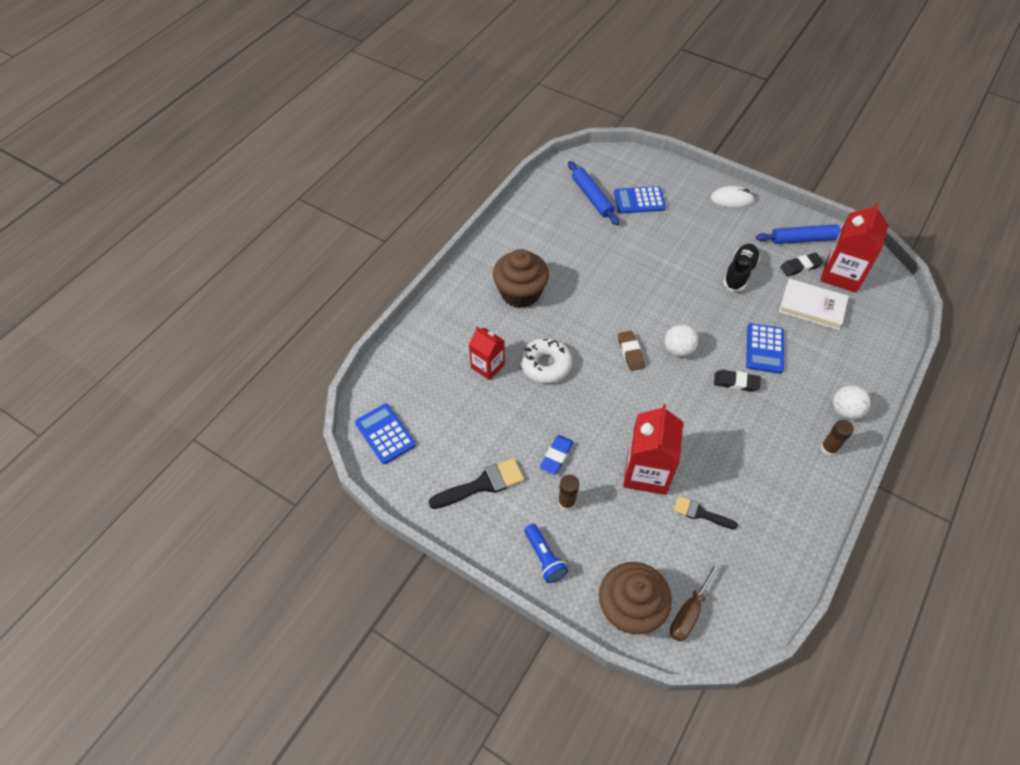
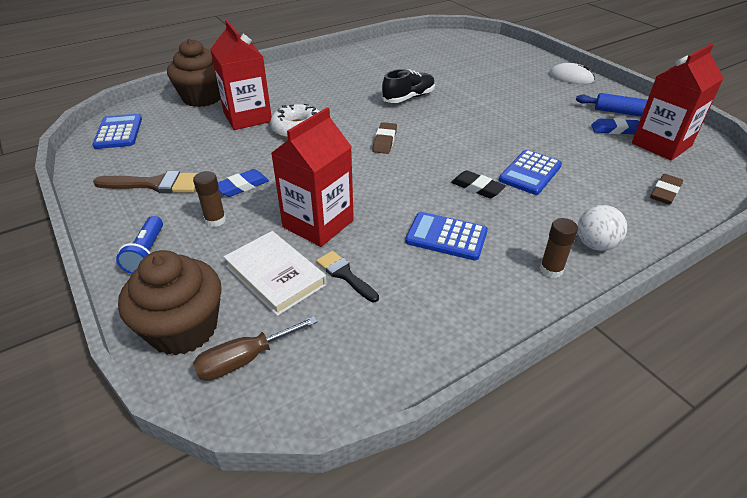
camera: 25 degrees right, 15 degrees down
black brush [429,458,524,509] -> brown brush [93,171,198,193]
red carton [469,327,505,380] -> red carton [210,20,272,130], size x1.61
brown cupcake [493,249,549,308] -> brown cupcake moved to [167,39,221,107]
blue rolling pin [568,161,619,225] -> none
blue calculator [614,186,666,214] -> blue calculator moved to [405,212,488,260]
white ball [664,324,698,357] -> none
black shoe [723,244,760,291] -> black shoe moved to [382,69,435,103]
white book [779,279,849,330] -> white book moved to [224,231,327,316]
black eraser [780,253,823,277] -> blue eraser [591,118,639,134]
none -> brown eraser [650,174,683,205]

